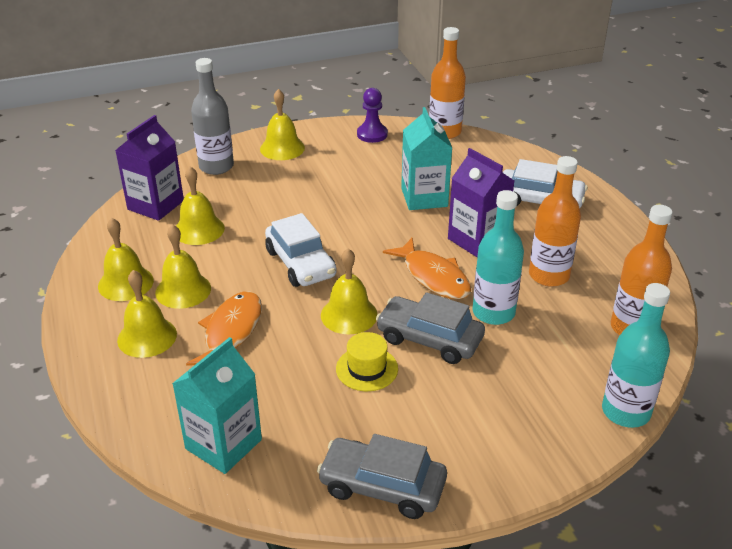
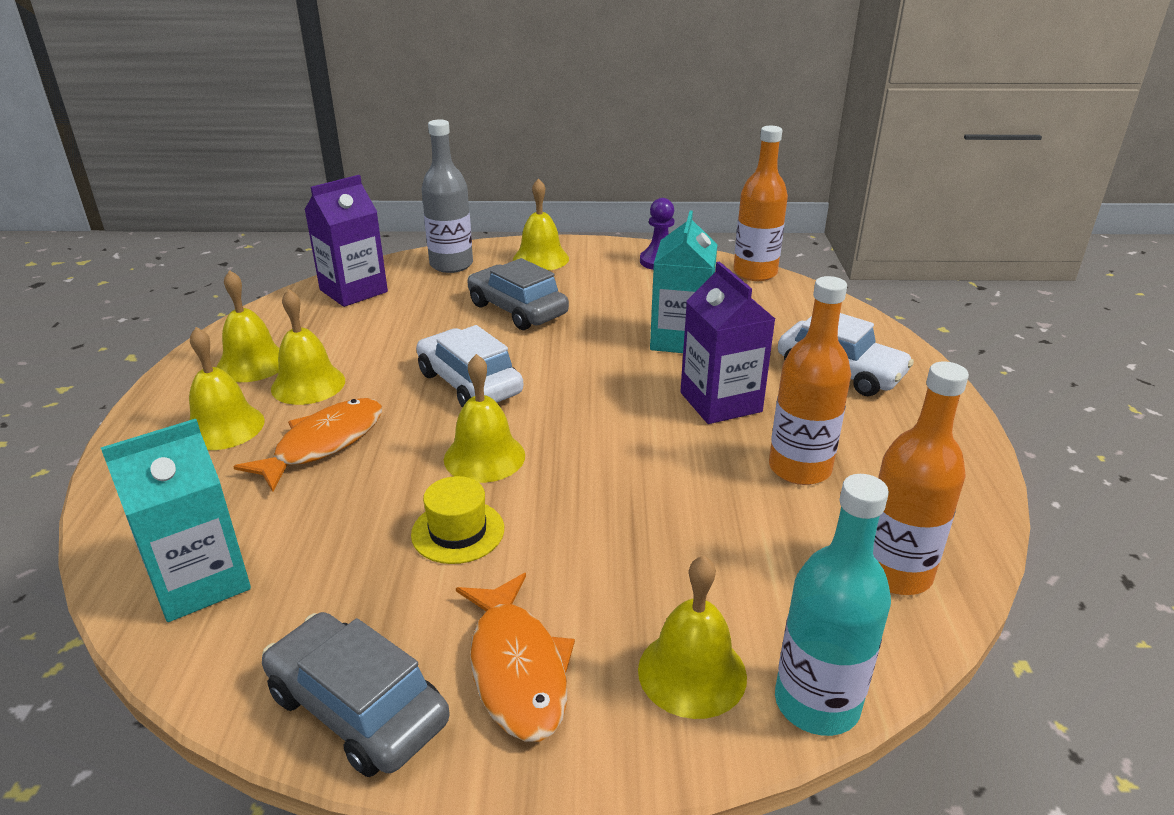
camera: 20 degrees right, 5 degrees down
yellow bell [176,166,225,245] -> yellow bell moved to [638,556,747,719]
white car [265,213,337,287] -> white car turned 150 degrees clockwise [416,325,523,408]
grey car [376,292,485,364] -> grey car moved to [467,258,569,330]
orange fish [383,238,471,299] -> orange fish moved to [456,573,575,741]
turquoise bottle [472,190,524,325] -> none

